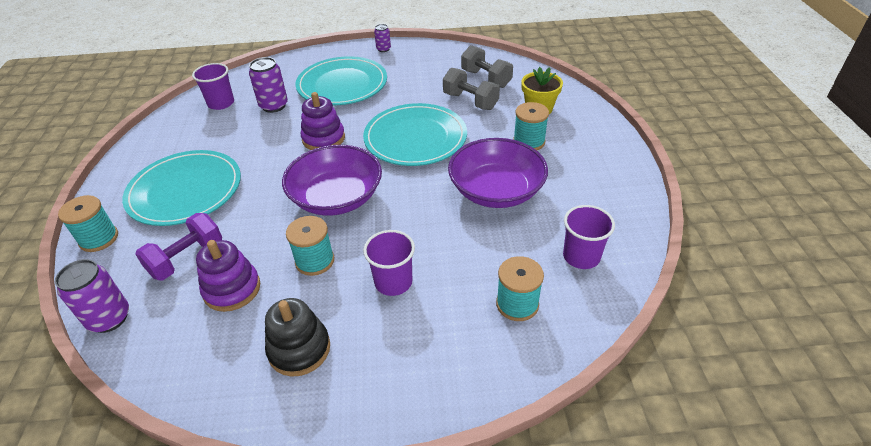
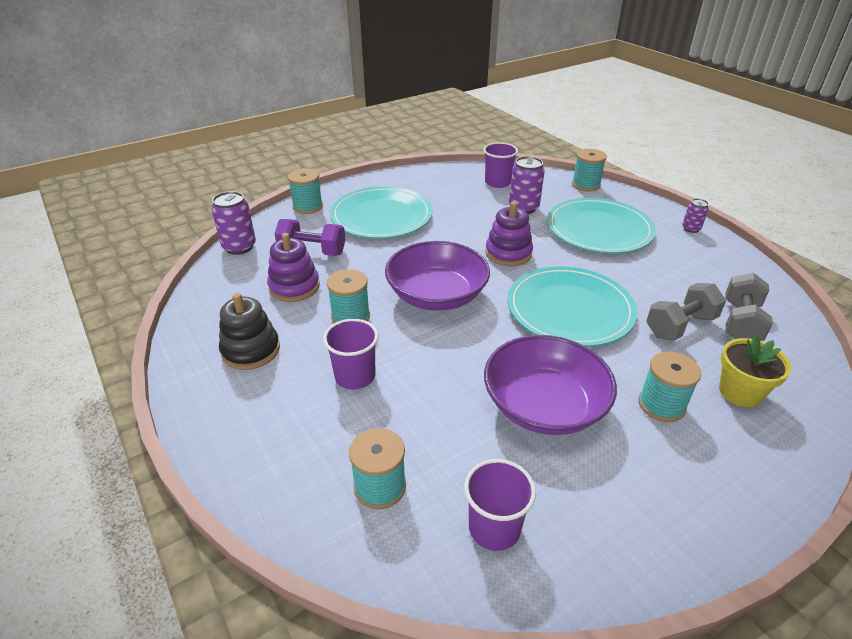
camera: 60 degrees right, 5 degrees down
grey dumbbell [443,68,500,110] -> grey dumbbell turned 45 degrees clockwise [646,283,726,340]
none -> turquoise spool [572,149,607,192]

